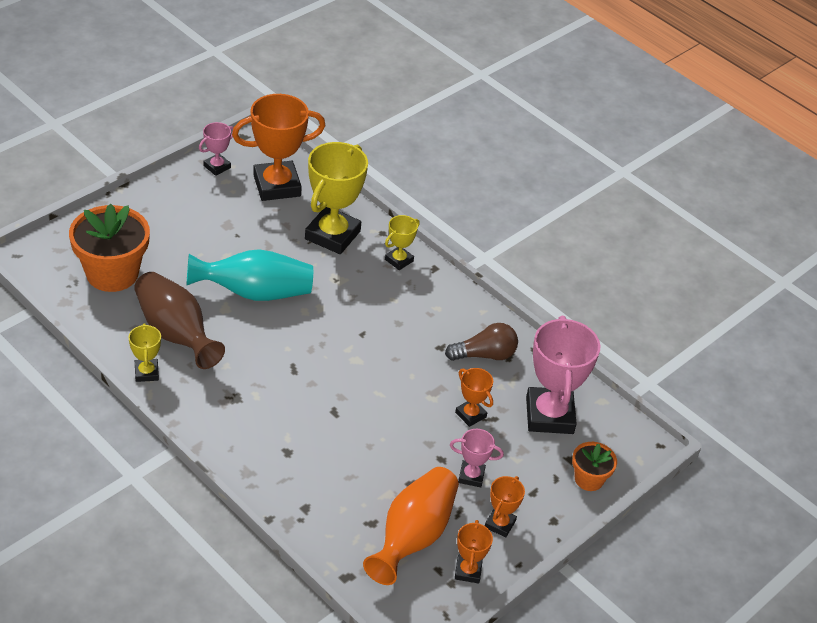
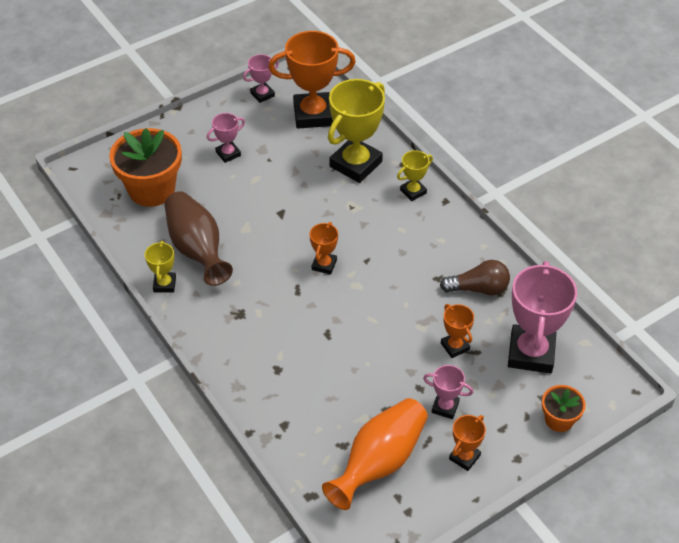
camera: 15 degrees right, 5 degrees up
turquoise vase [187,249,313,301] -> none
orange trophy [455,520,493,583] -> orange trophy moved to [309,222,338,275]
none -> pink trophy [207,113,245,163]

